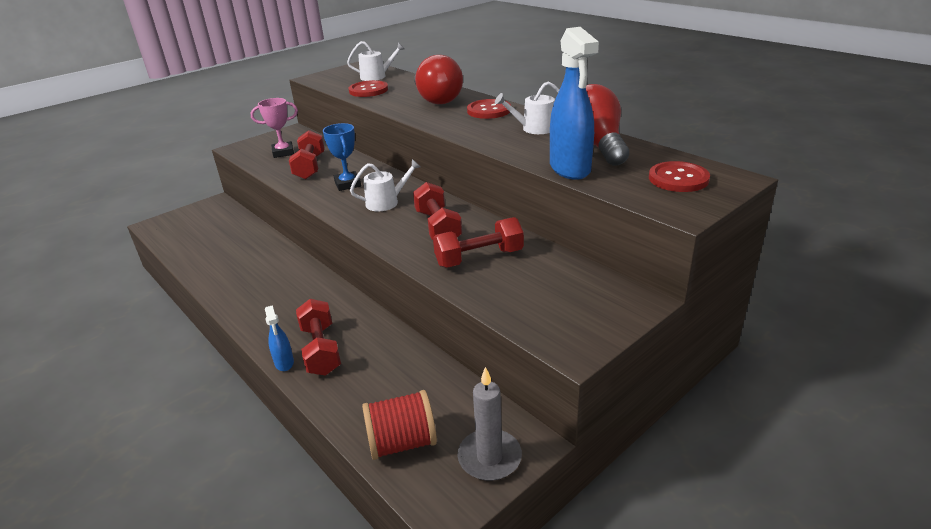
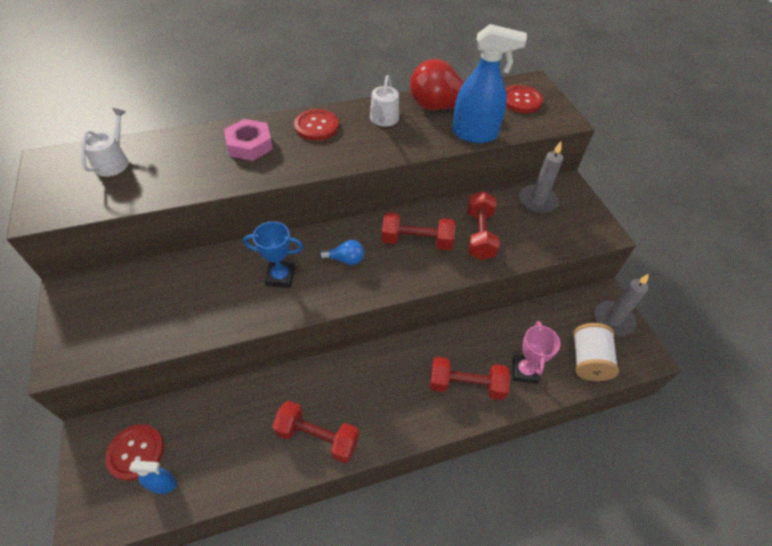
camera: 70 degrees left, 20 degrees up
pink trophy [251,98,298,158] -> pink trophy moved to [512,321,560,384]
blue spray bottle [265,305,294,371] -> blue spray bottle moved to [129,460,177,494]
red dumbbell [289,130,325,180] -> red dumbbell moved to [272,401,359,463]
red button [349,80,388,97] -> red button moved to [105,424,164,481]
white watering can [350,159,421,211] -> blue light bulb [319,240,364,265]
red spool [362,390,437,460] -> white spool [573,323,619,381]
red light bulb [414,55,463,104] -> pink nut [224,119,273,161]
none -> grey candle [519,142,563,213]

